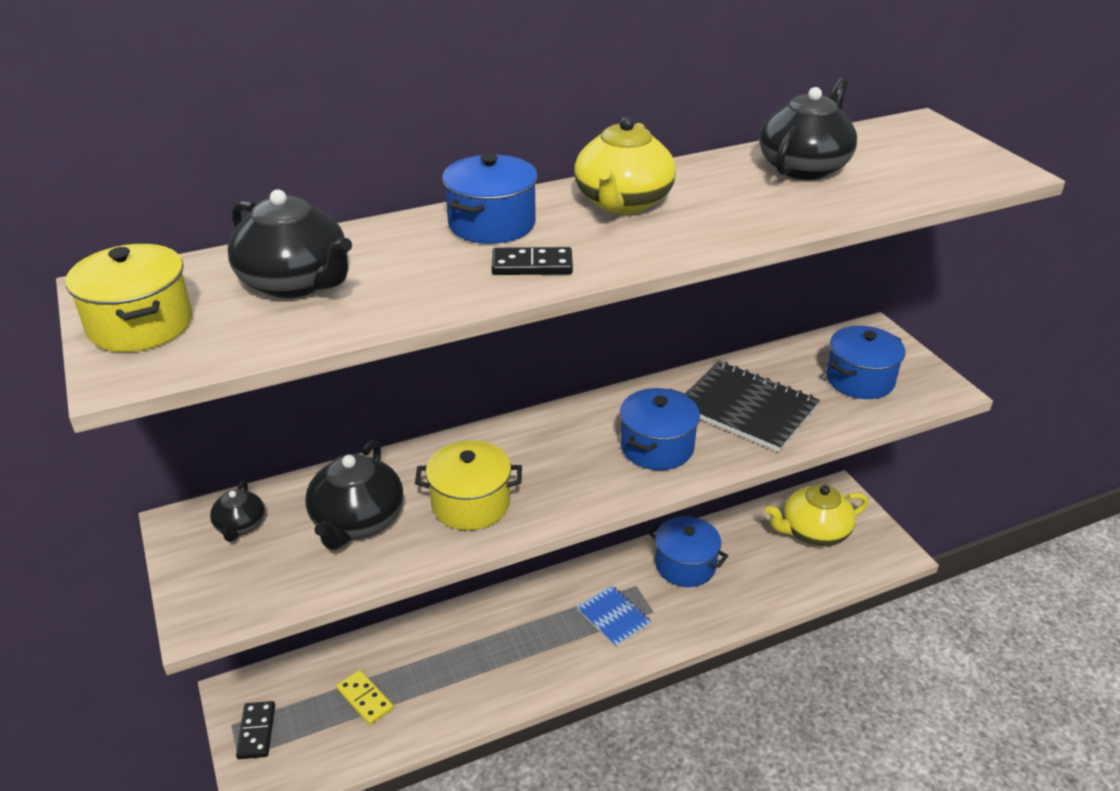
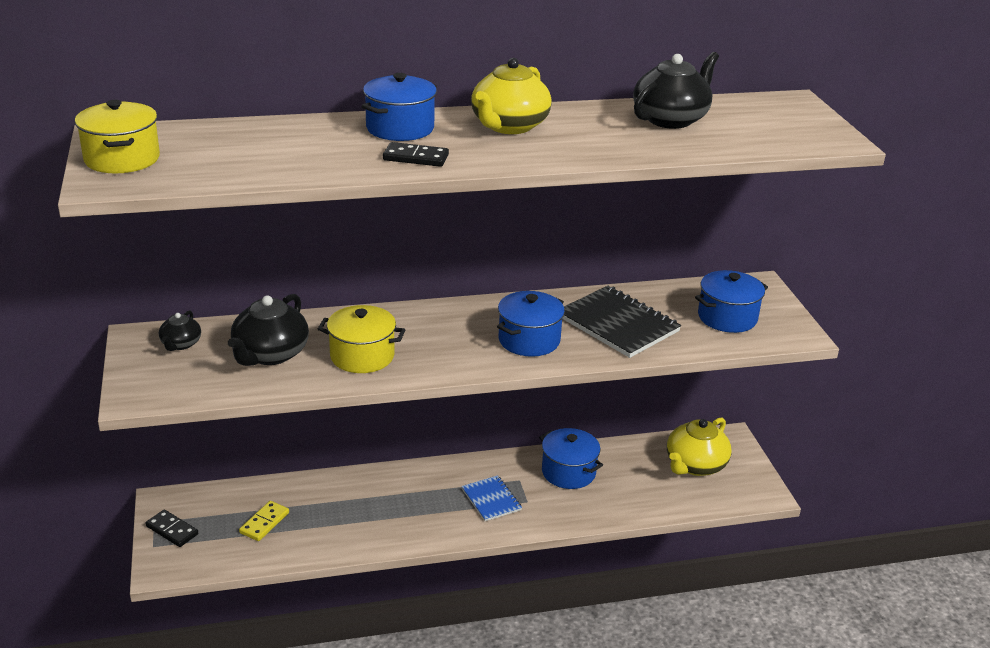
camera: 10 degrees right, 5 degrees down
black teapot [227,189,352,298] -> none
black domino [236,701,275,759] -> black domino turned 60 degrees counterclockwise [146,510,198,547]
yellow domino [336,670,393,725] -> yellow domino turned 60 degrees clockwise [239,501,289,541]
yellow teapot [765,484,868,547] -> yellow teapot turned 45 degrees counterclockwise [667,417,732,476]

